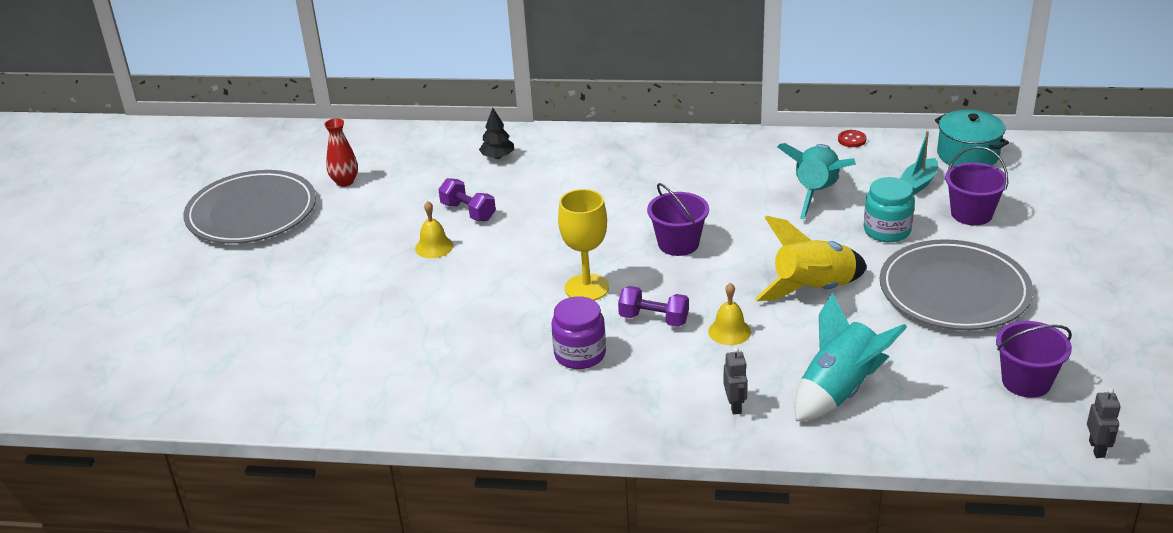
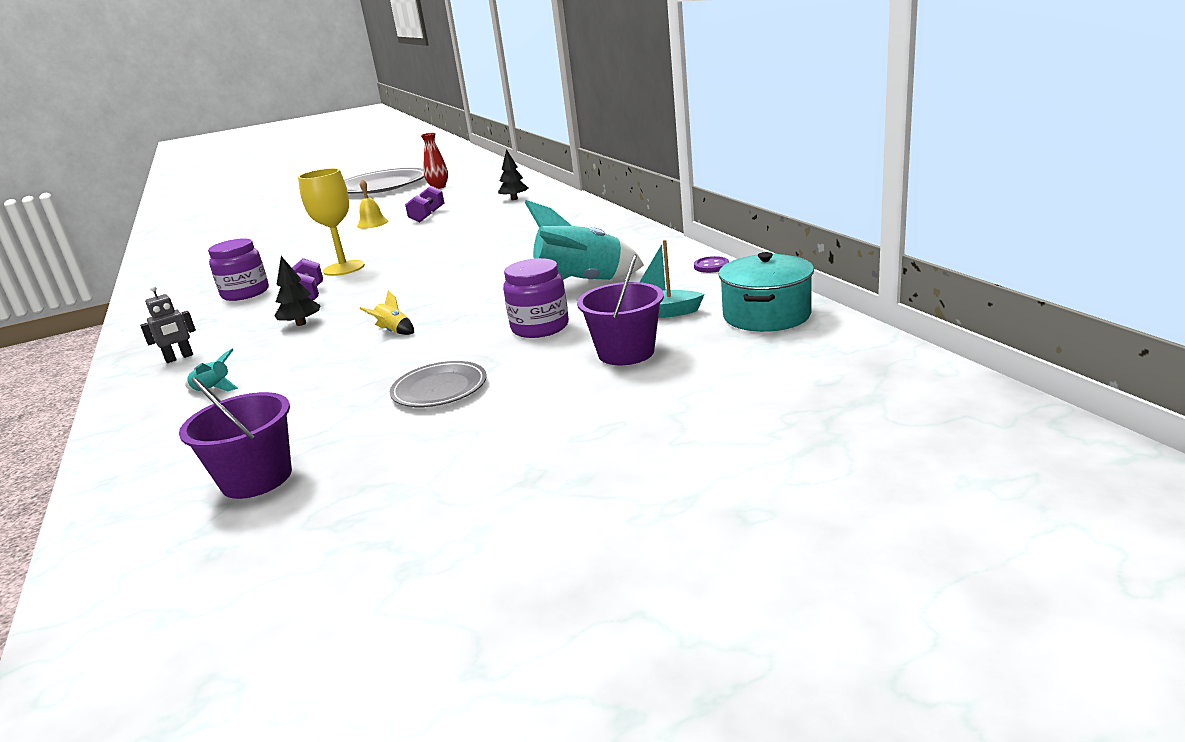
camera: 60 degrees right, 10 degrees down
purple bucket [647,183,709,256] -> none
yellow bell [708,283,751,345] -> black tree [275,256,321,326]
yellow rocket [755,216,867,301] -> yellow rocket [359,291,414,335], size x0.40
turquoise rocket [794,292,907,421] -> turquoise rocket [185,349,238,391], size x0.40
red button [838,130,867,147] -> purple button [694,256,729,273]
turquoise jar [864,177,915,242] -> purple jar [503,258,569,338]
grey plate [880,239,1033,330] -> grey plate [390,361,487,407], size x0.49
grey robot [1087,388,1120,458] -> none

